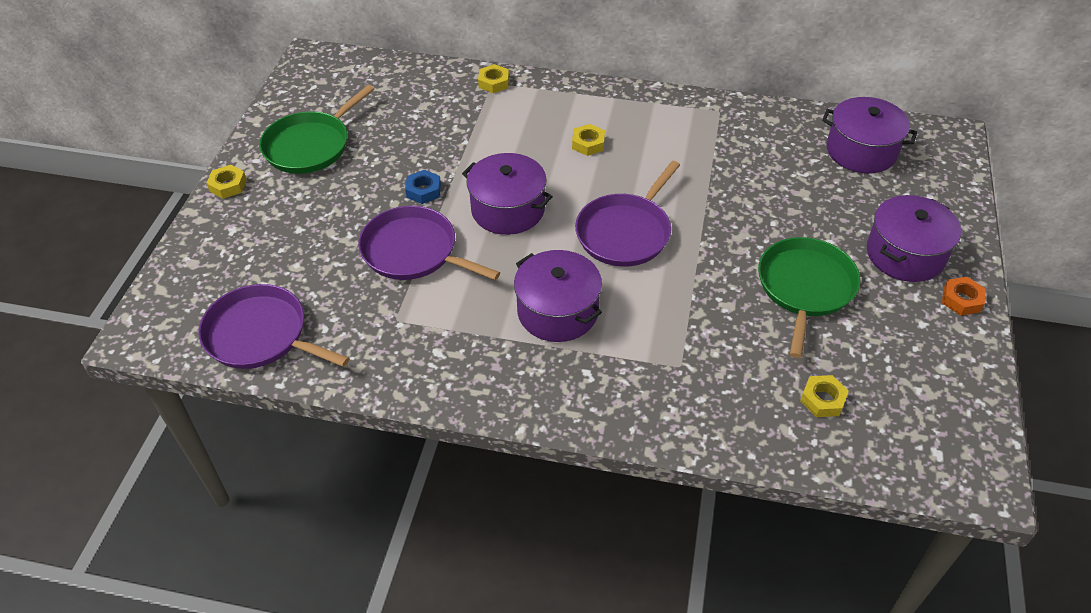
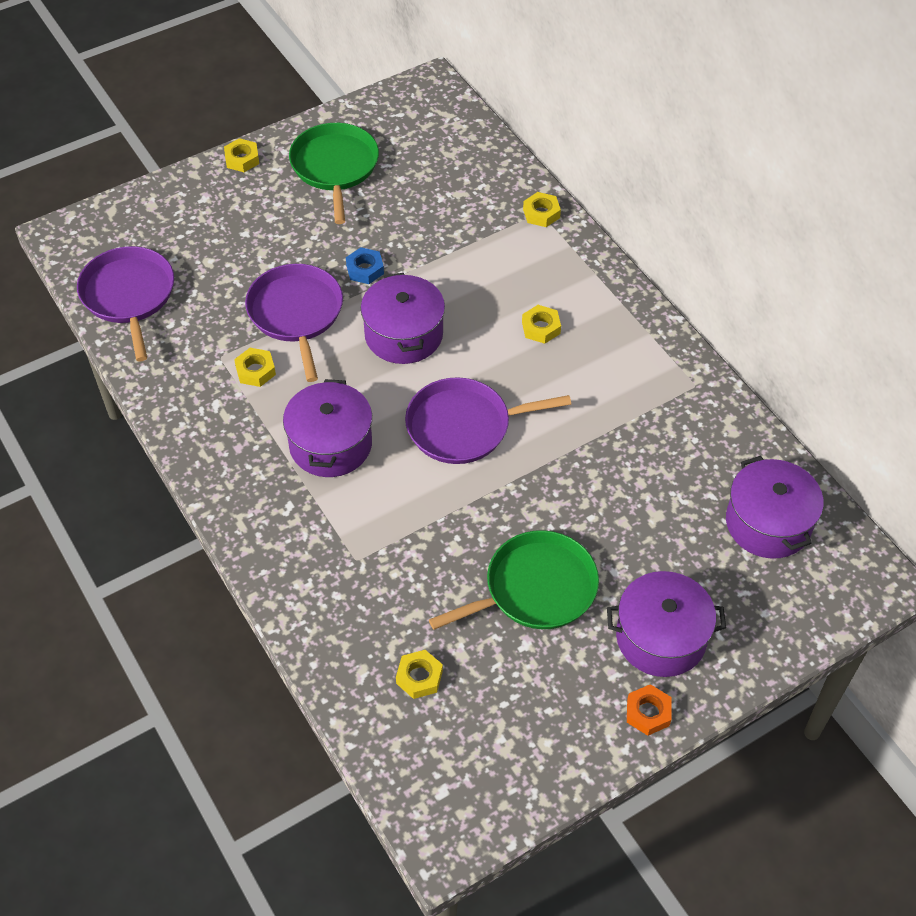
camera: 45 degrees right, 5 degrees up
green pan [259,85,374,174] -> green pan turned 90 degrees clockwise [289,123,379,224]
none -> yellow nut [234,348,276,387]

